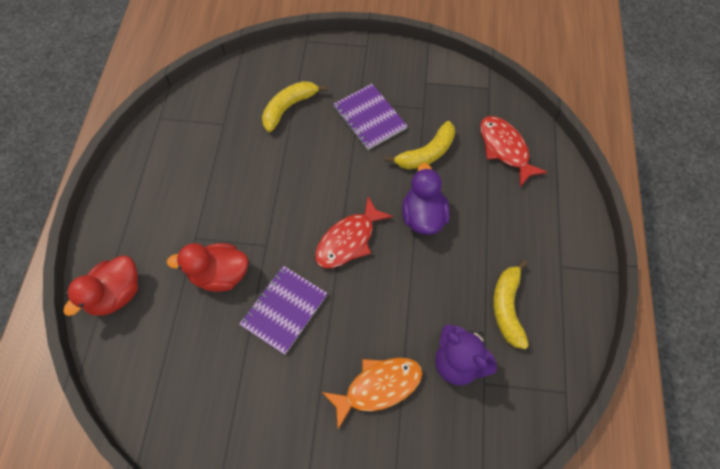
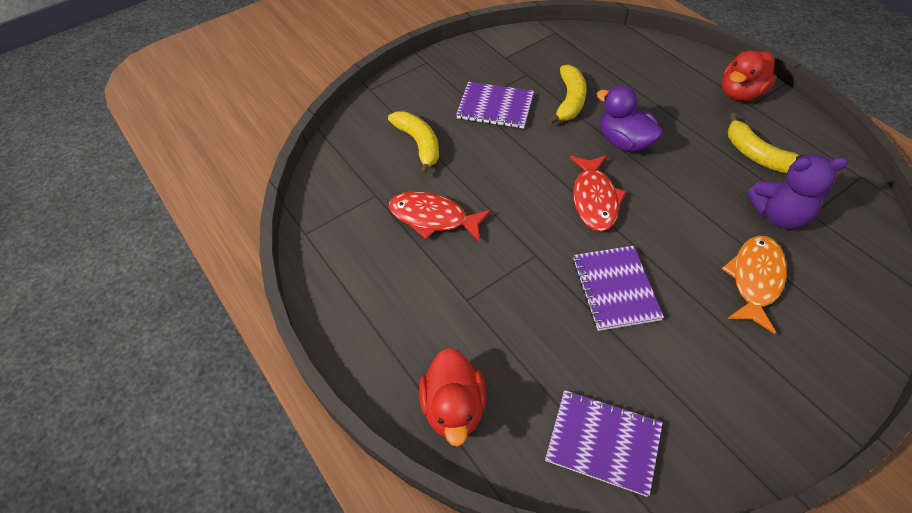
camera: 40 degrees left, 10 degrees down
red duck [167,243,249,292] -> red duck moved to [722,50,777,101]
yellow banana [262,81,327,132] -> yellow banana turned 150 degrees clockwise [388,111,439,175]
red fish [480,116,548,187] -> red fish moved to [389,191,491,242]
none -> purple notebook [545,390,663,497]

